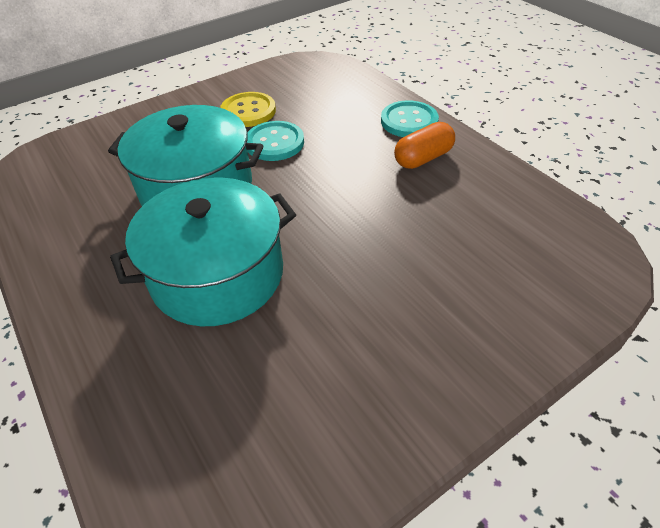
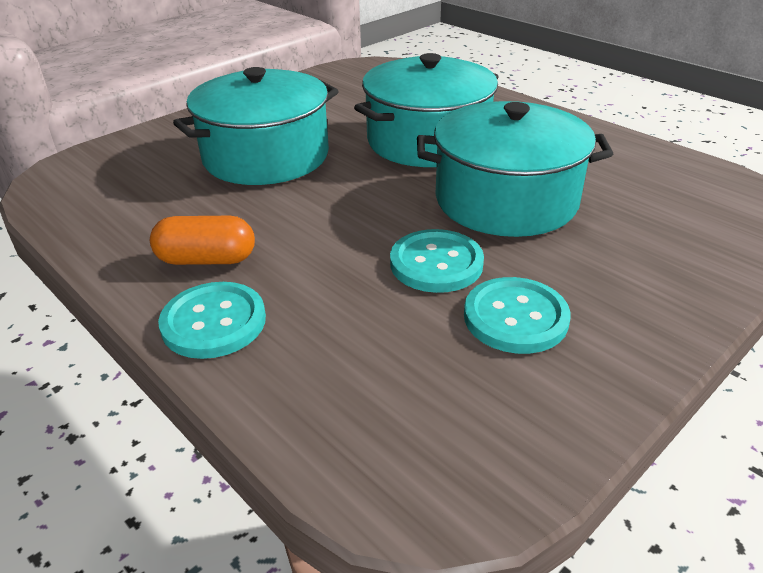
camera: 170 degrees right, 10 degrees down
yellow button [220,92,276,127] -> turquoise button [464,277,571,354]
orange capsule [394,122,455,169] -> orange capsule turned 45 degrees clockwise [150,216,255,265]
none -> turquoise pot [173,67,339,185]

